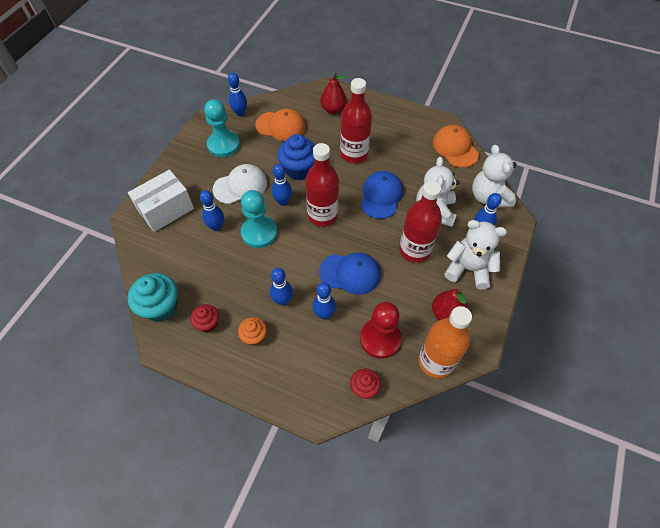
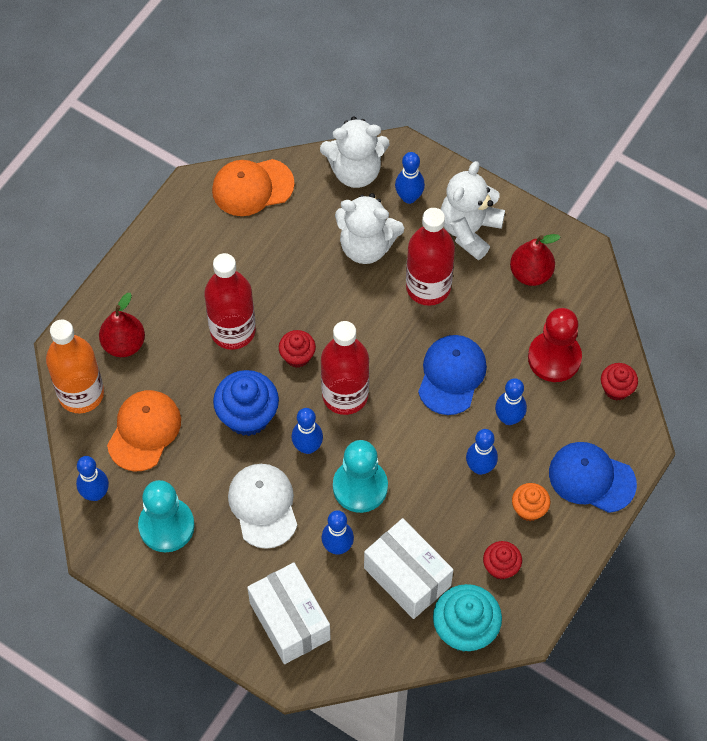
camera: 80 degrees left, 5 degrees up
blue cap [361,171,403,219] -> blue cap moved to [549,442,637,513]
orange bottle [418,306,472,378] -> orange bottle moved to [46,320,104,413]
none -> red cupcake [279,330,316,368]
none -> white box [364,518,453,619]

